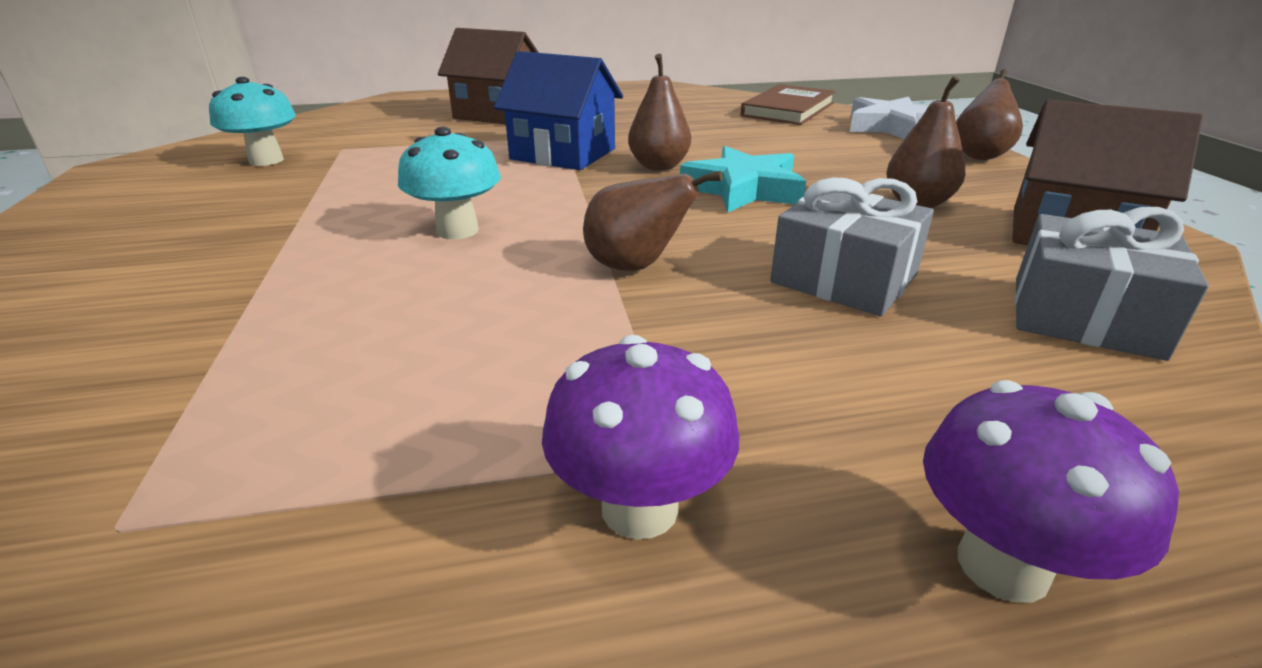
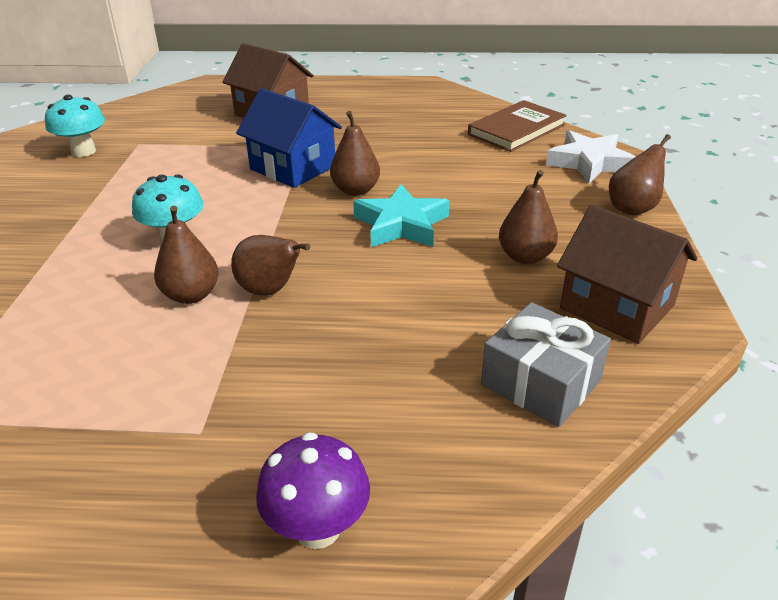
camera: 15 degrees right, 5 degrees up
purple mushroom [542,335,740,539] -> none
grey gift [770,178,934,316] -> none
none -> brown pear [154,206,218,304]

